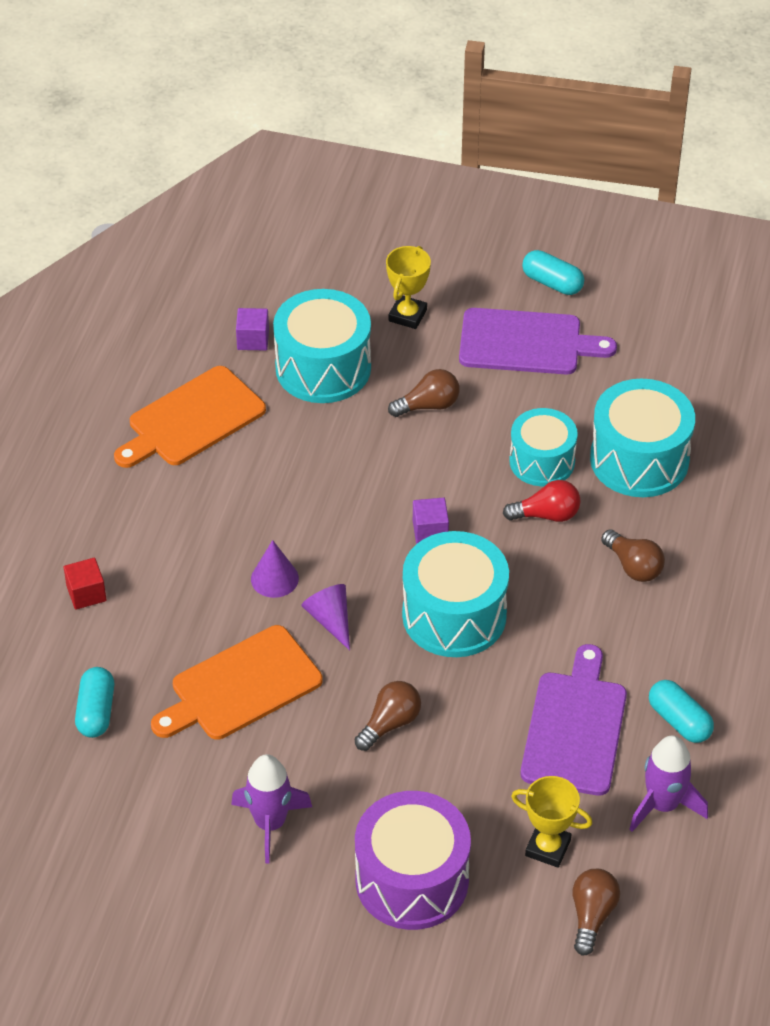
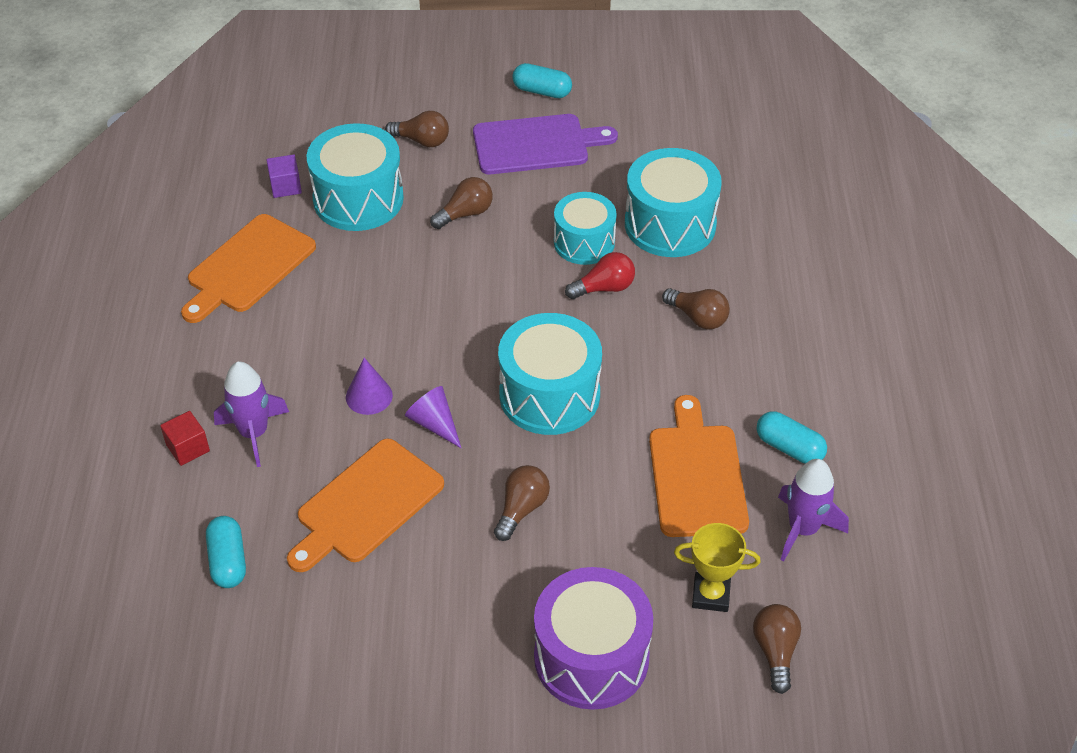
camera: 15 degrees left, 0 degrees up
purple rocket [231,754,312,864] -> purple rocket moved to [214,362,289,467]
yellow trophy [386,246,431,329] -> brown light bulb [385,111,449,147]
purple cube [413,498,449,544] -> none
purple cutting board [521,644,627,796] -> orange cutting board [649,395,749,537]

